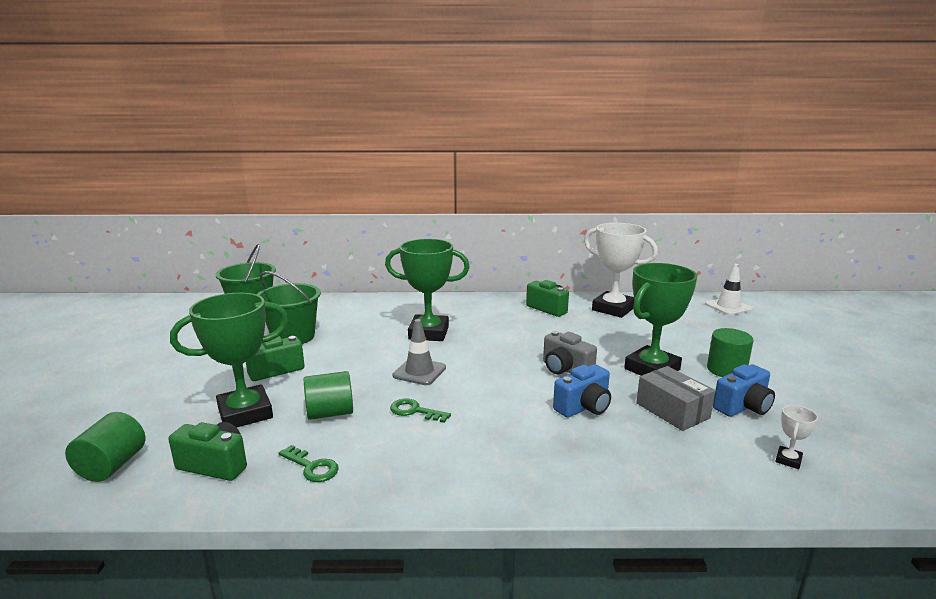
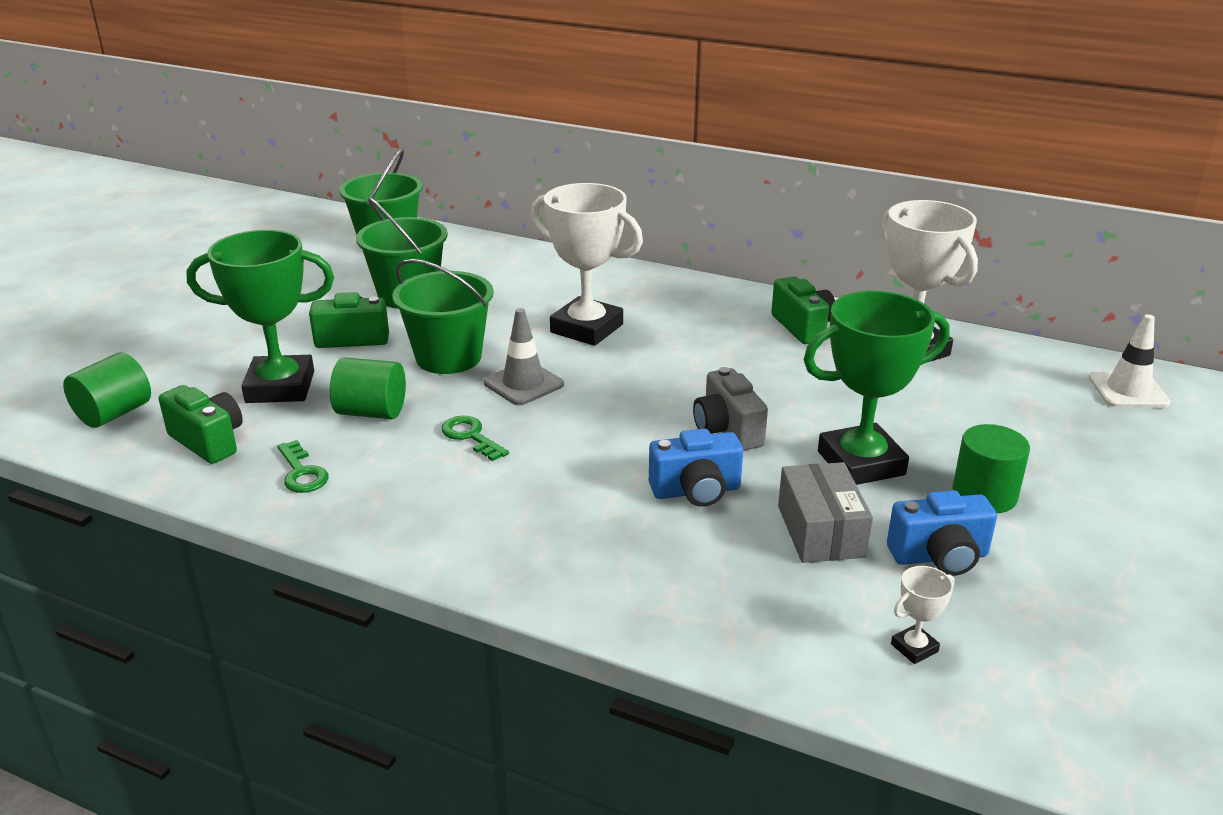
camera: 25 degrees right, 10 degrees up
green trophy [385,239,470,341] -> white trophy [531,183,643,346]
none -> green bucket [392,259,494,374]

